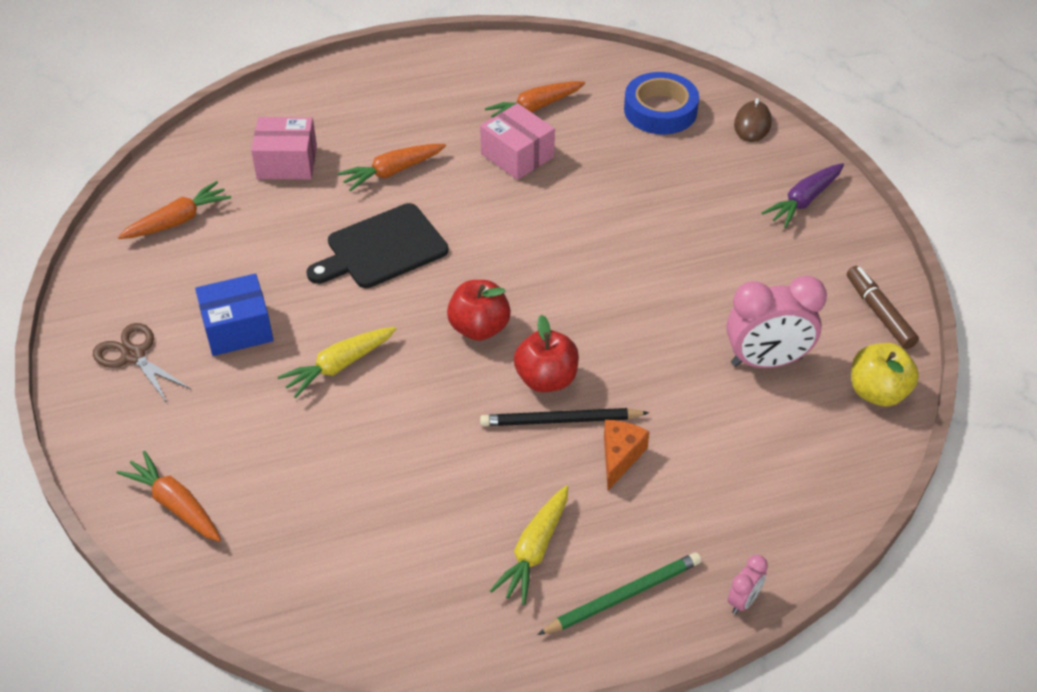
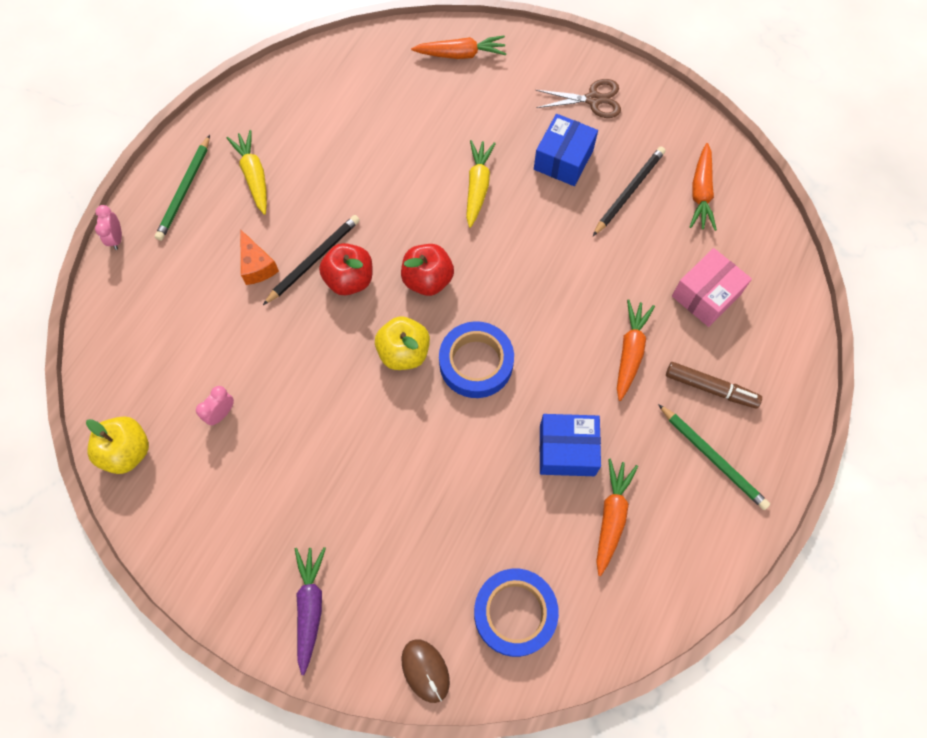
camera: 135 degrees right, 20 degrees up
black cutting board [306,203,448,288] -> none
pink box [480,103,555,180] -> blue box [539,414,601,476]
pink clock [726,276,827,368] -> pink clock [196,386,234,425], size x0.46
brown marker [847,266,919,349] -> brown marker moved to [666,362,762,409]
none -> yellow apple [375,316,430,370]
none -> blue tape [439,321,514,398]
none -> black pencil [593,146,666,236]
none -> green pencil [658,404,770,510]

